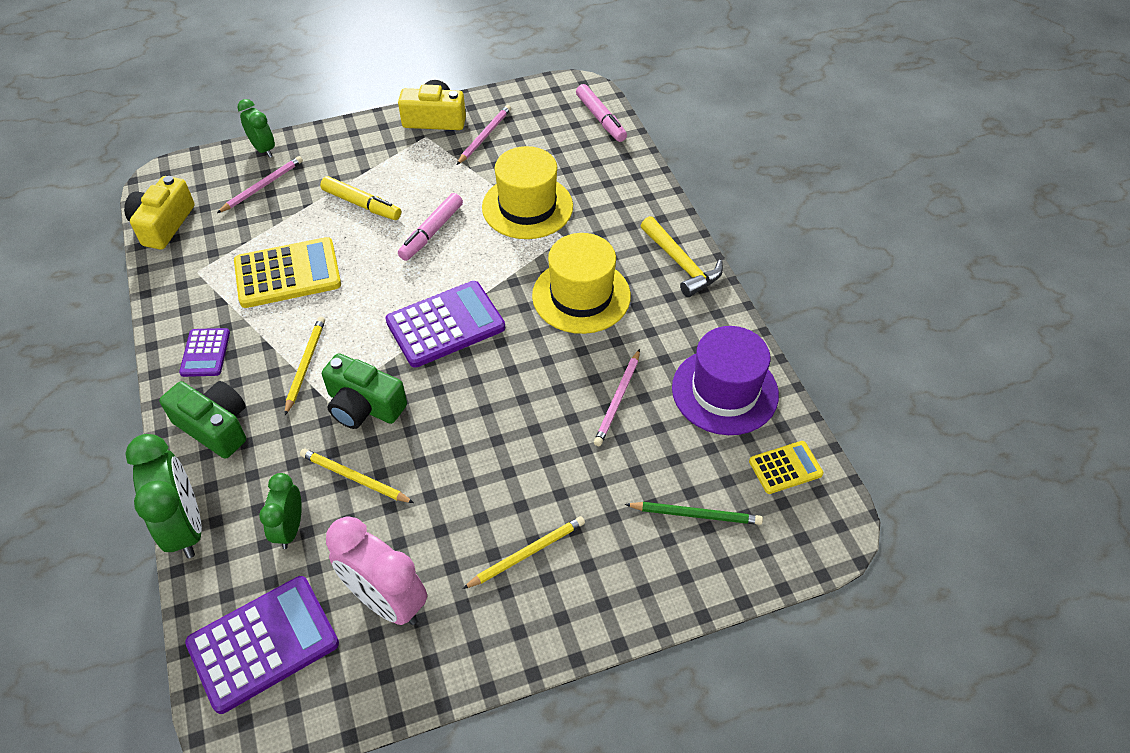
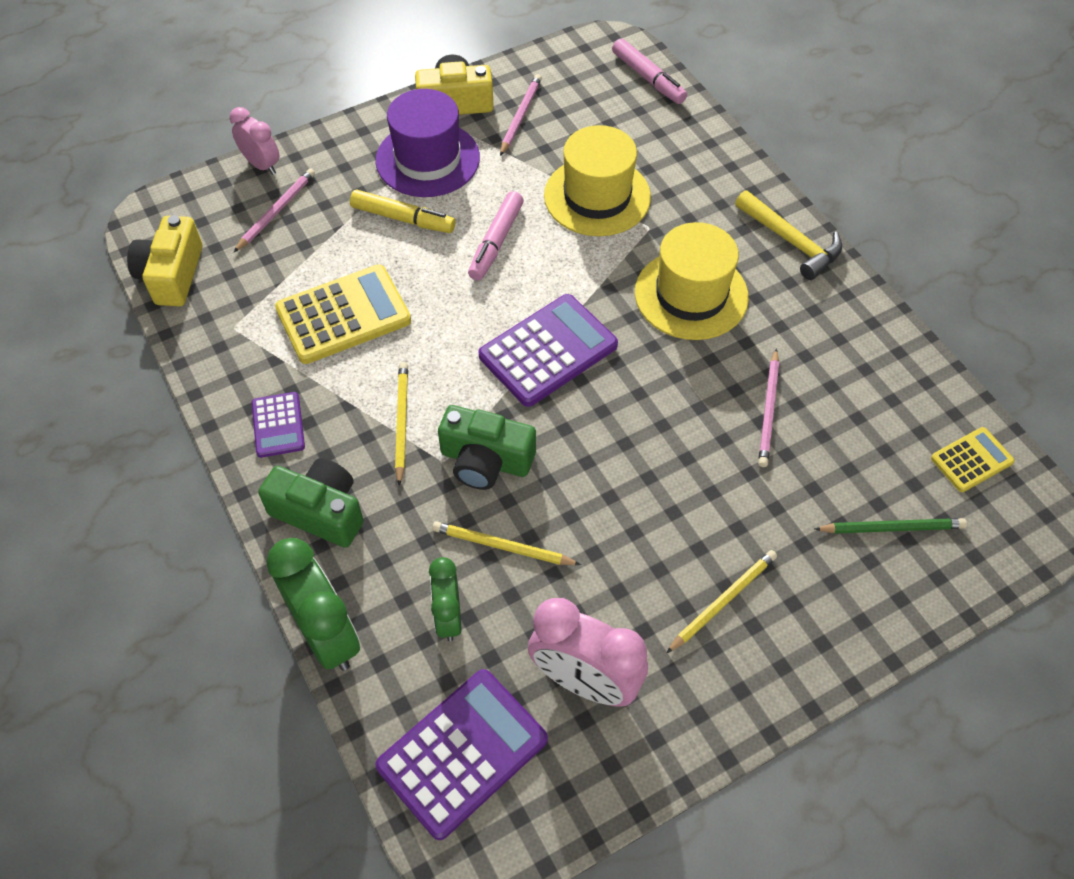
camera: 10 degrees left, 5 degrees up
green clock [237,99,275,158] -> pink clock [230,107,279,175]
purple hat [672,326,779,435] -> purple hat moved to [375,89,480,197]

